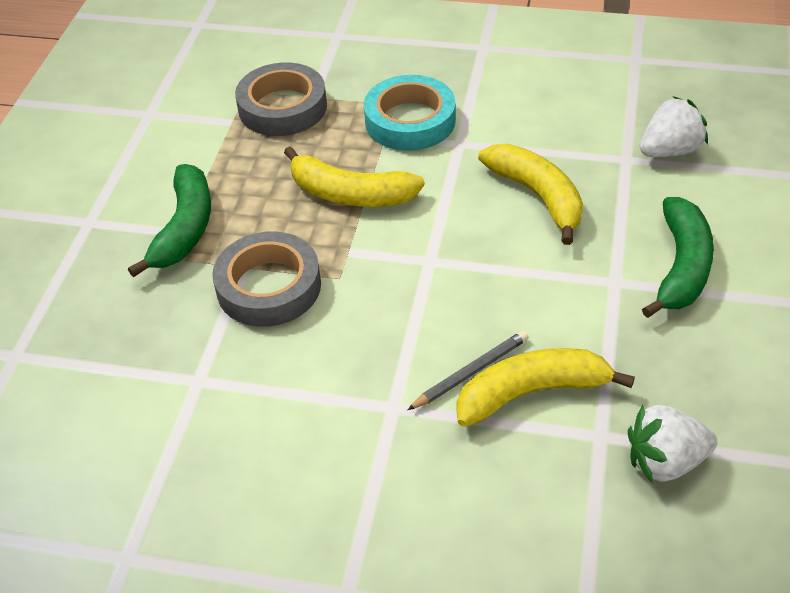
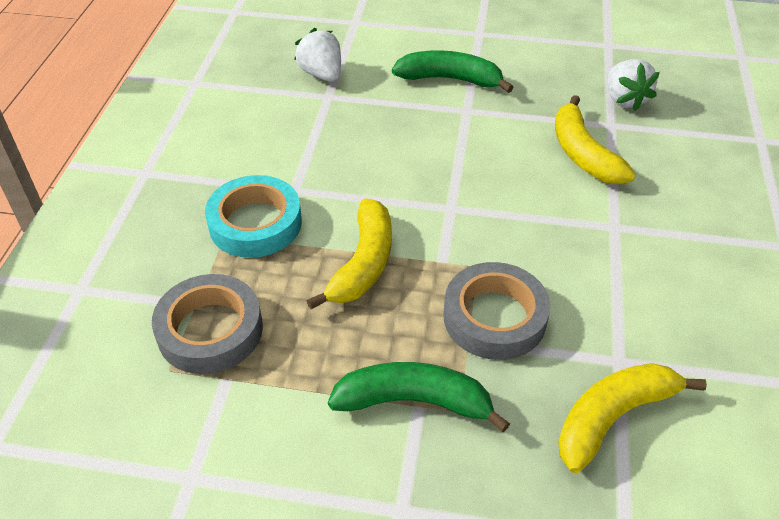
camera: 95 degrees left, 0 degrees up
grey pencil [408,331,529,410] -> none
yellow banana [478,144,583,245] -> yellow banana moved to [558,363,707,473]

